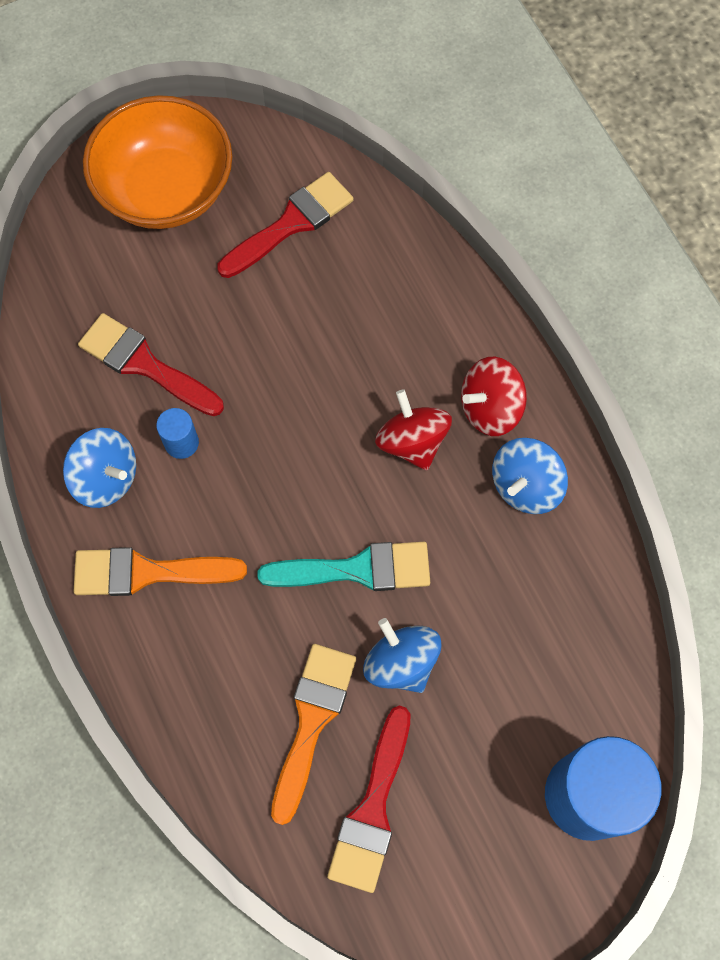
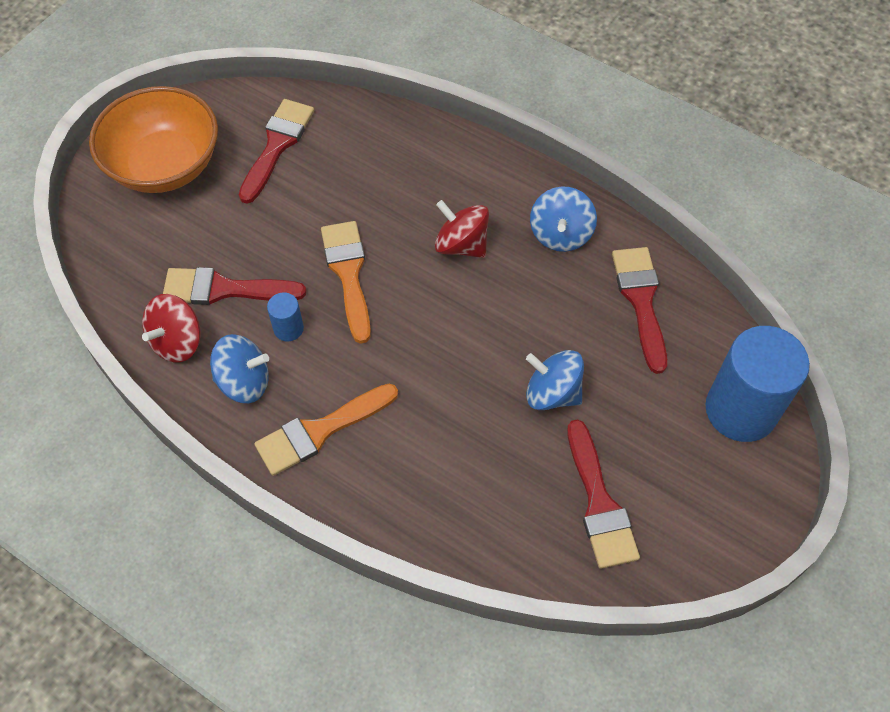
camera: 30 degrees left, 10 degrees down
turquoise brush [257,542,430,591] -> none
orange brush [271,644,356,825] -> orange brush moved to [321,221,371,344]
red spinning top [461,357,527,436] -> red spinning top moved to [142,294,200,362]
none -> red brush [612,247,667,374]

